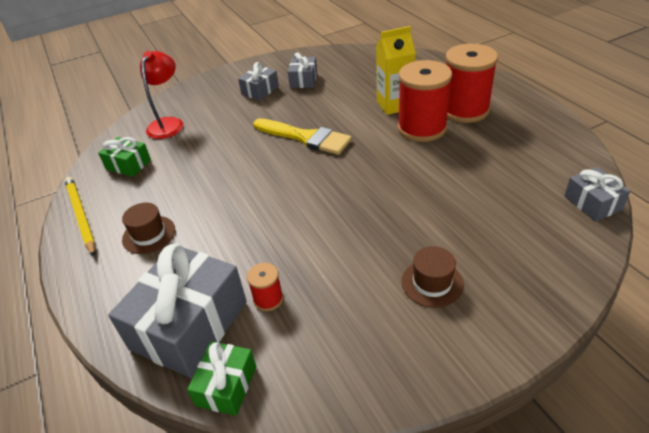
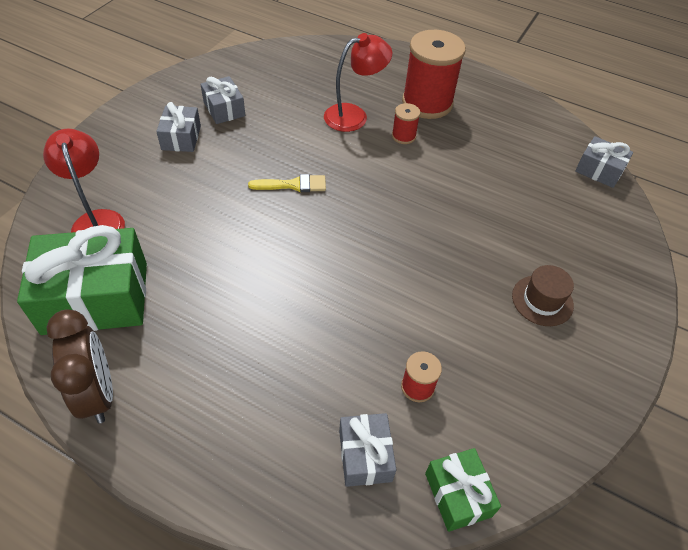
camera: 40 degrees left, 10 degrees up
yellow pencil [65,177,95,256] -> brown clock [46,309,113,424]
green gift [98,137,151,177] -> green gift [17,225,147,335], size x1.95
grey gift [108,243,247,378] -> grey gift [339,413,396,487], size x0.51
brown hat [122,203,175,254] -> none
yellow brush [253,118,352,155] -> yellow brush [248,174,326,192], size x0.59
yellow carton [376,26,416,115] -> red lamp [324,33,392,132]
red spool [398,60,452,142] -> red spool [392,103,420,144], size x0.45

